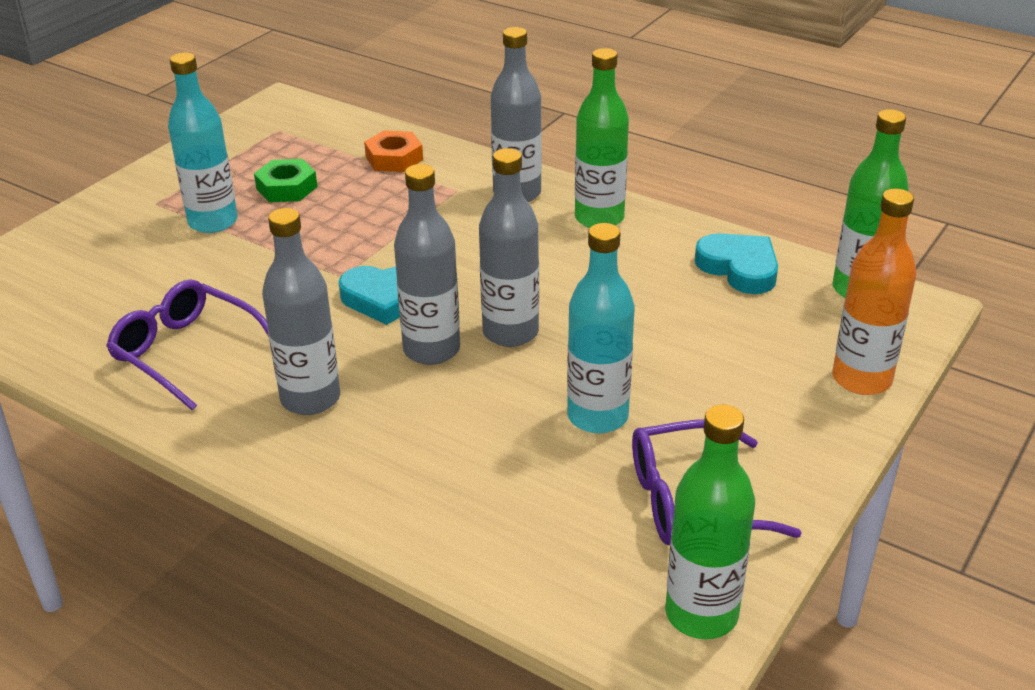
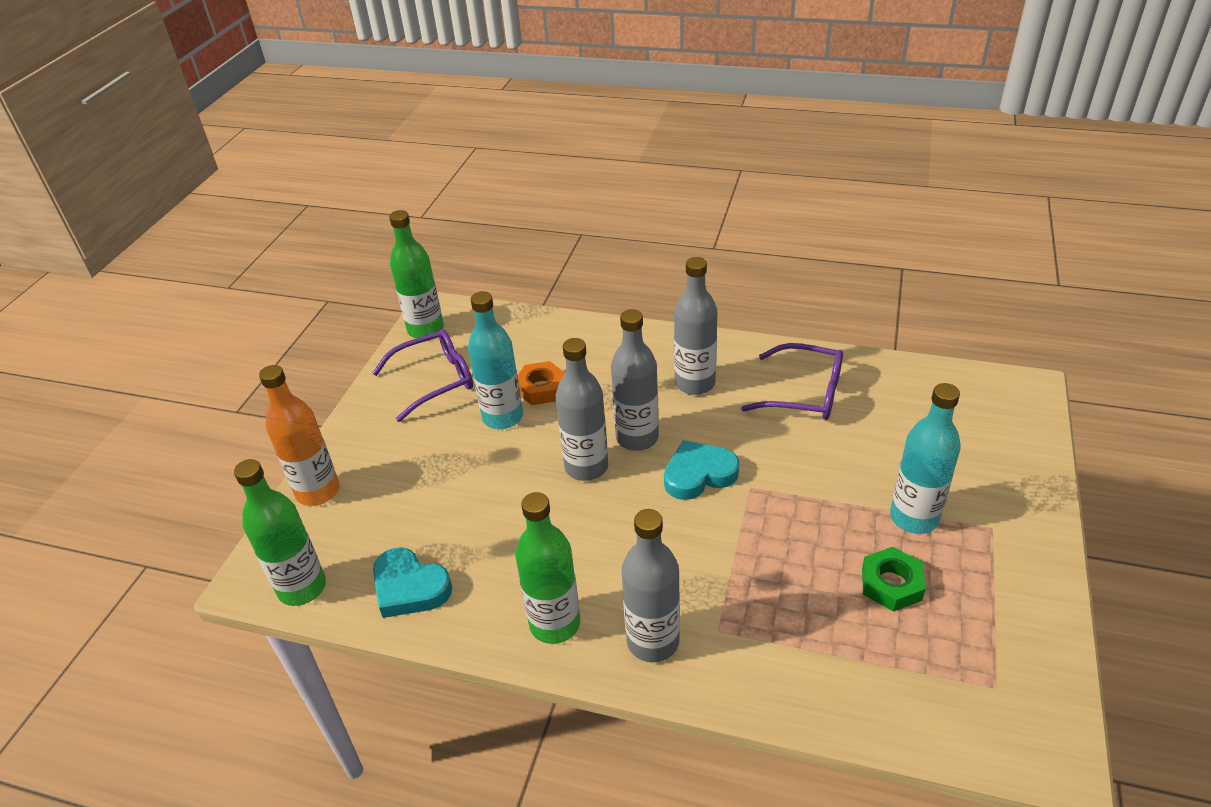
camera: 165 degrees right, 5 degrees up
orange nut [364,130,423,172] -> orange nut moved to [518,361,565,405]

